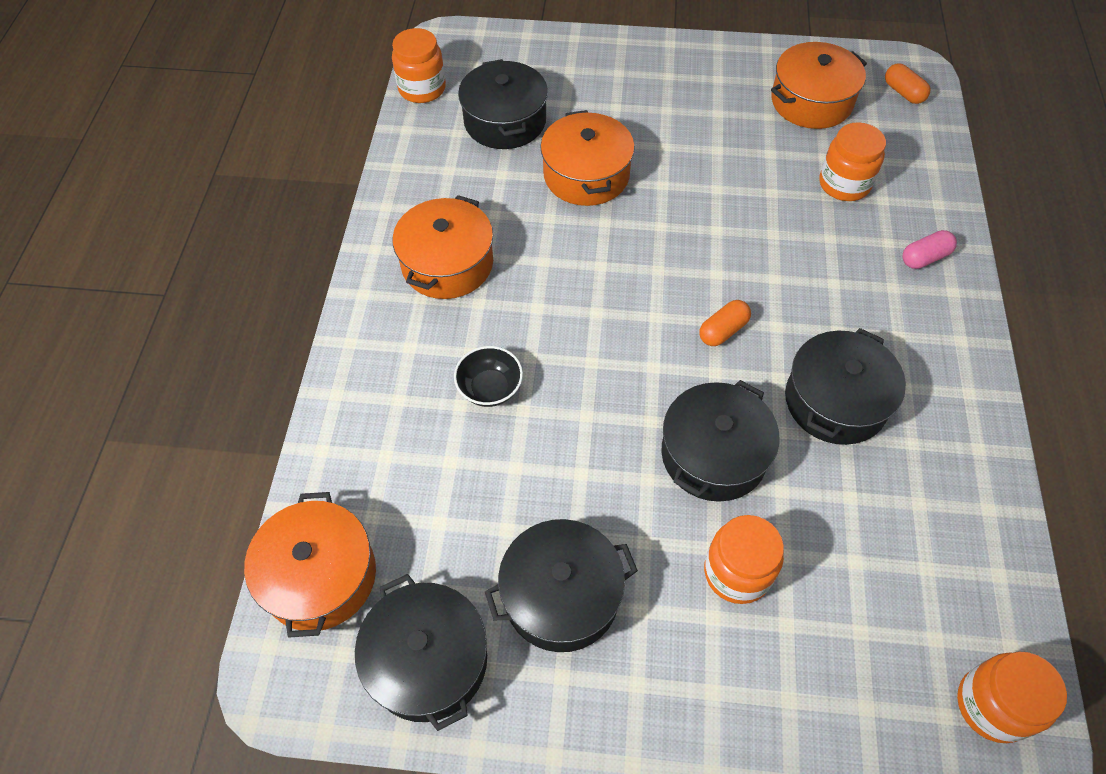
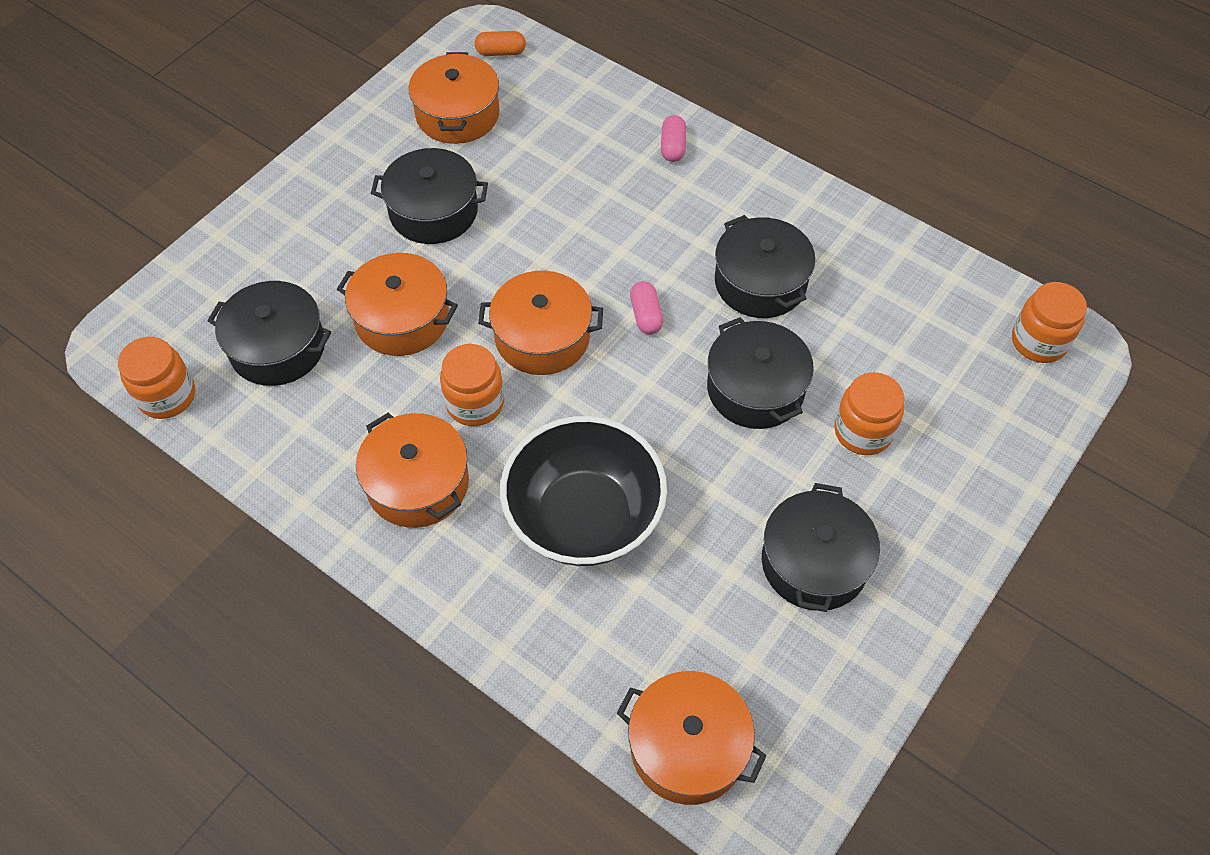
camera: 60 degrees left, 0 degrees up
black pot [355,574,487,731] -> black pot moved to [371,148,488,244]
black bowl [454,346,523,407] -> black bowl [500,416,667,566], size x2.29
orange capsule [700,300,751,346] -> pink capsule [630,281,663,334]
orange jar [820,122,886,201] -> orange jar moved to [440,344,504,426]
none -> orange pot [478,271,603,375]

